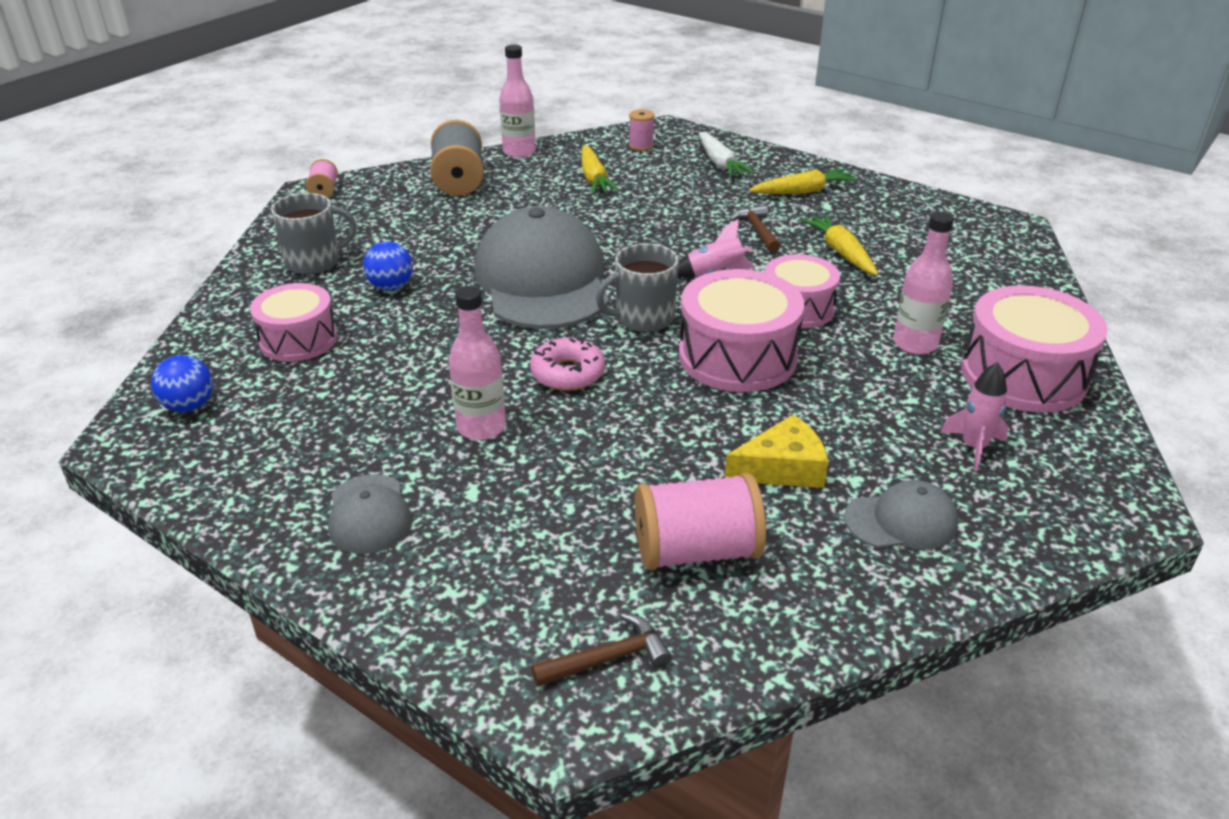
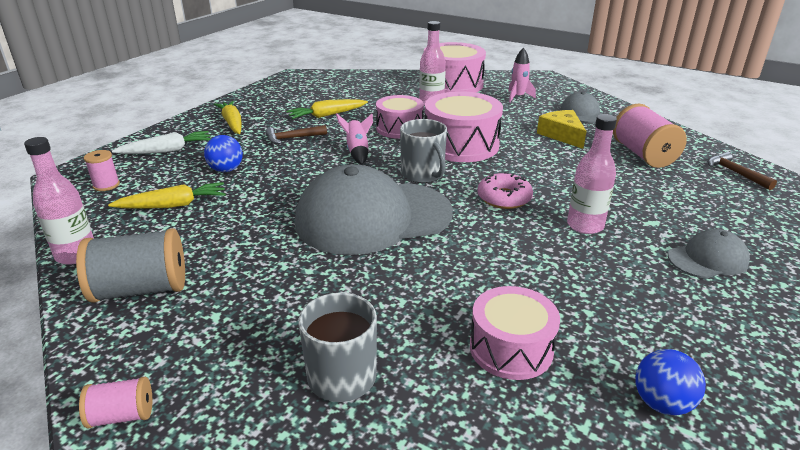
camera: 95 degrees left, 5 degrees down
blue ball [363,242,413,291] -> blue ball moved to [204,135,243,172]

